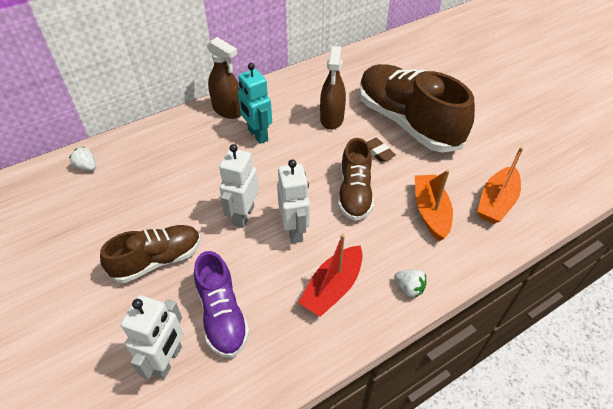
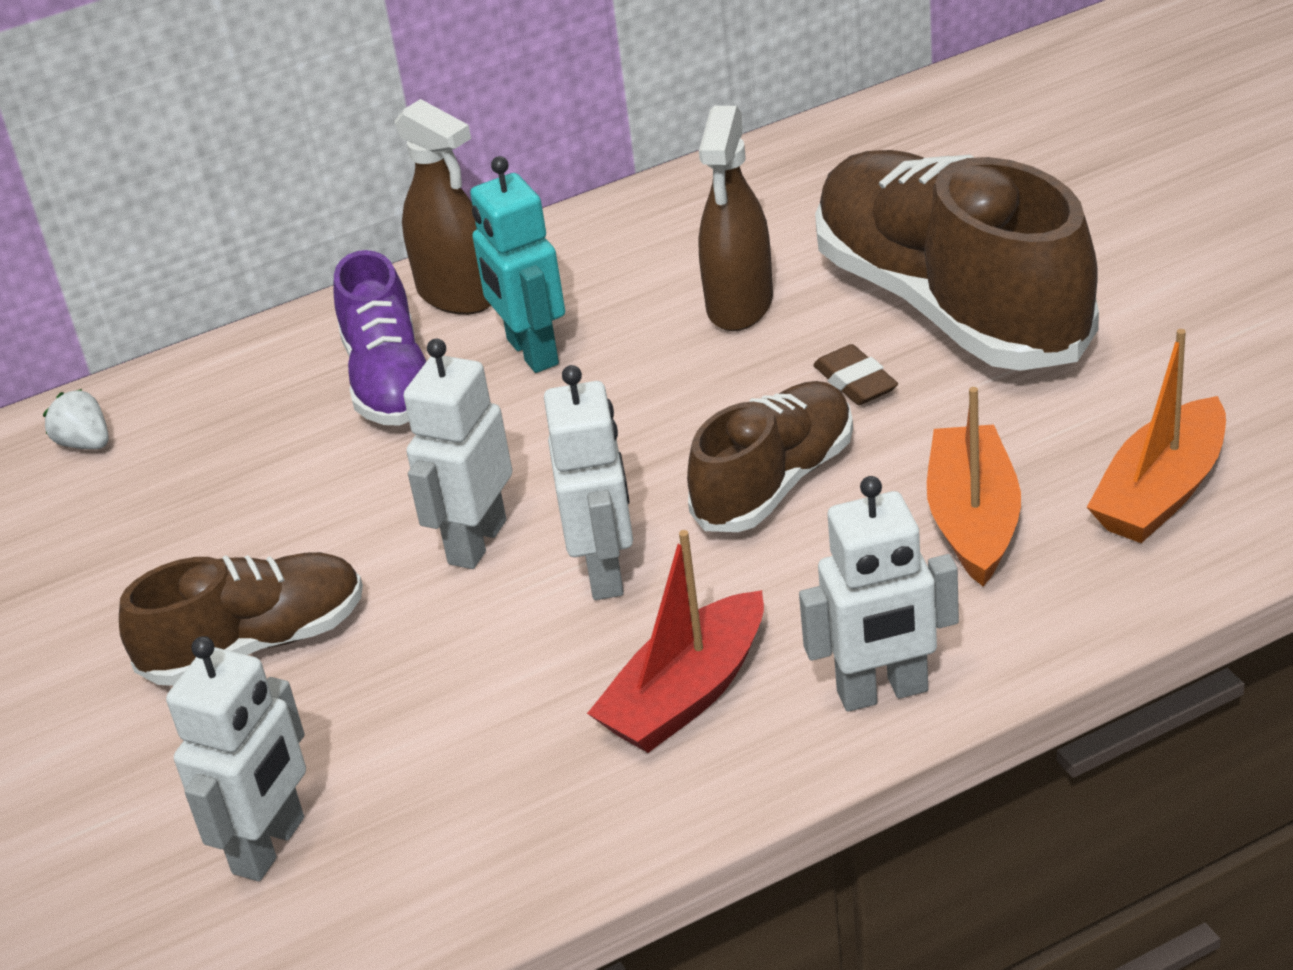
camera: 10 degrees right, 10 degrees down
purple shoe [194,251,249,358] -> purple shoe moved to [333,250,426,426]
brown shoe [338,138,374,221] -> brown shoe turned 150 degrees counterclockwise [687,381,853,532]
white strawberry [394,270,427,298] -> white robot [799,476,959,712]

